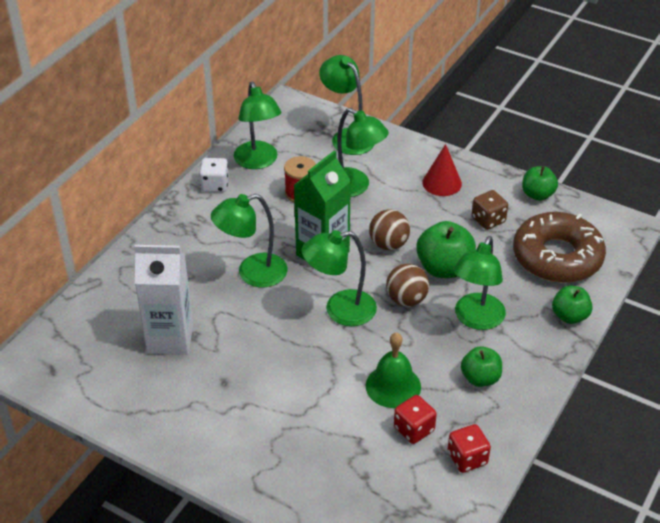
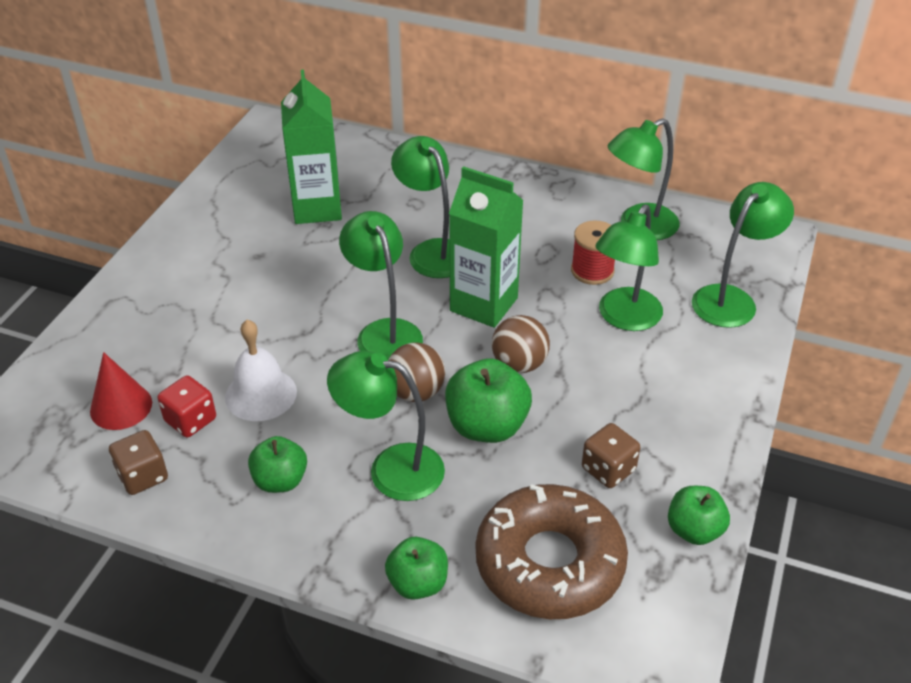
camera: 80 degrees right, 0 degrees up
white carton [134,245,193,355] -> green carton [281,69,342,224]
white dice [199,158,229,192] -> none
green bell [366,332,421,408] -> white bell [225,320,297,421]
red cone [423,144,462,196] -> red cone moved to [90,352,152,430]
red dice [448,424,491,473] -> brown dice [109,430,168,495]

